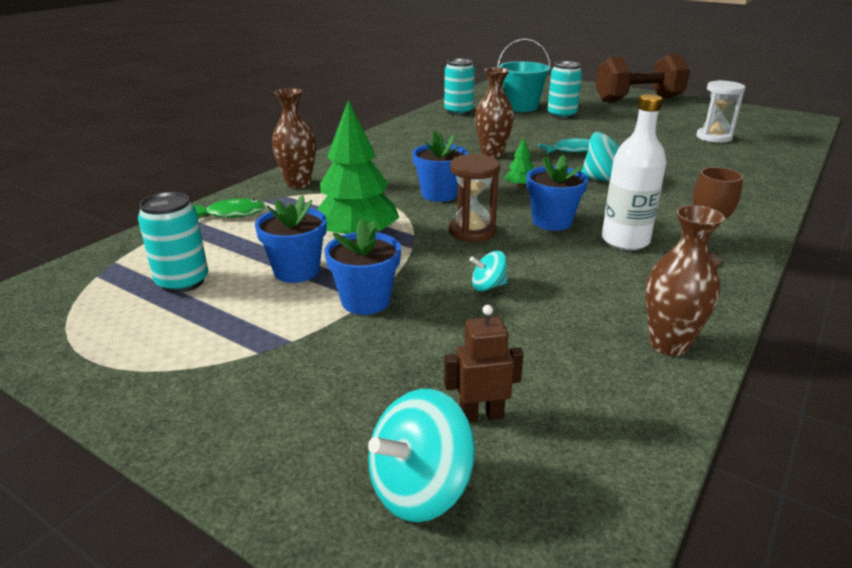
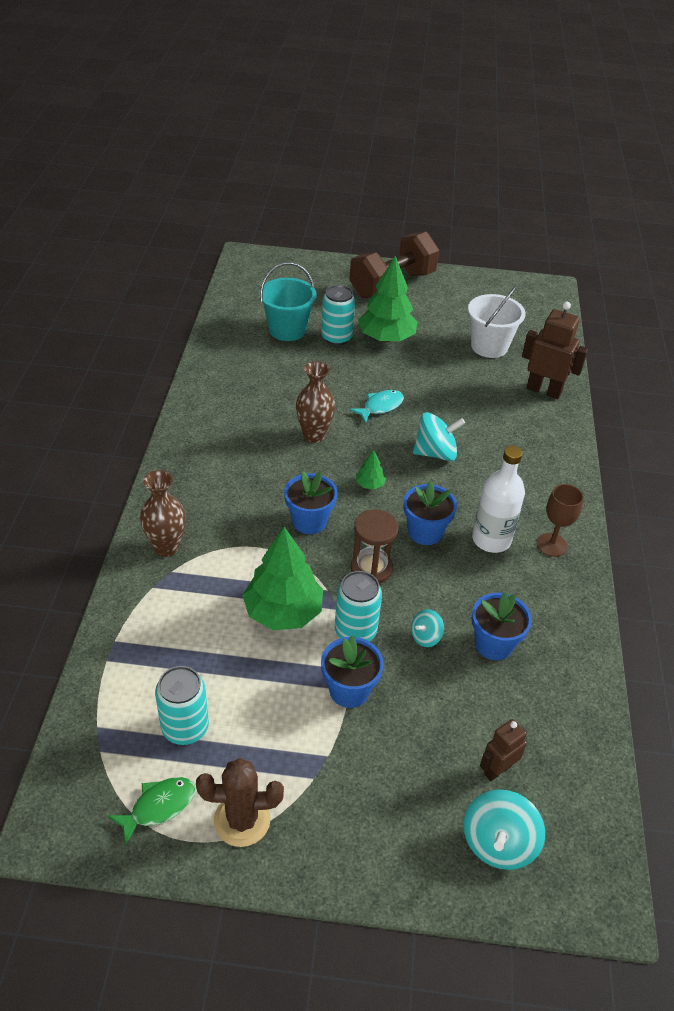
camera: 30 degrees left, 15 degrees up
green fish [193,198,266,218] -> green fish moved to [108,777,196,846]
blue flower pot [255,195,327,283] -> blue flower pot moved to [472,592,532,660]
turquoise can [444,59,475,115] -> turquoise can moved to [335,571,382,641]
brown vase [645,205,725,356] -> none
white hourglass [696,80,745,143] -> white bucket [468,285,526,358]
none -> brown cactus [196,758,284,847]
none -> green tree [358,256,417,342]
none -> brown robot [522,302,588,399]

